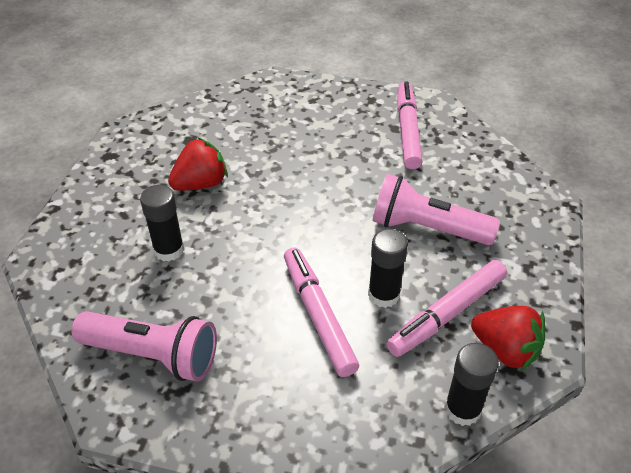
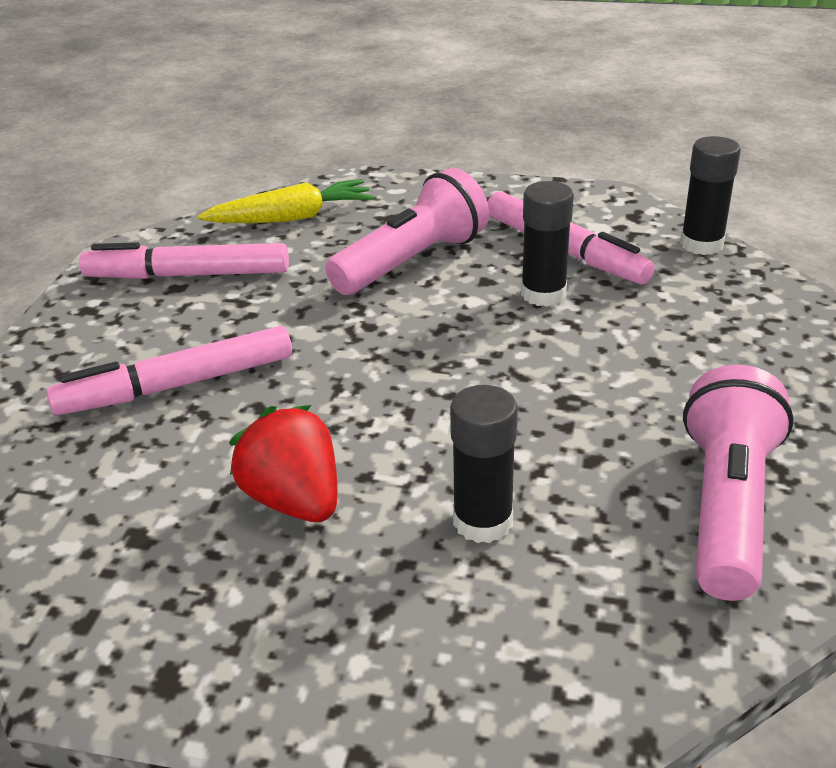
camera: 90 degrees left, 10 degrees down
pink marker [284,247,359,377] -> pink marker moved to [46,326,292,415]
pink flashlight [373,174,500,245] -> pink flashlight turned 150 degrees counterclockwise [325,168,489,295]
red strawberry [471,306,545,371] -> none
none -> yellow carrot [198,179,374,223]

